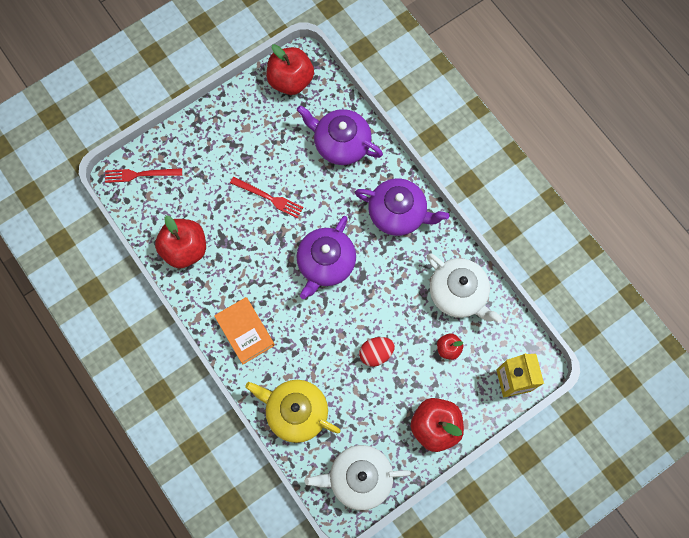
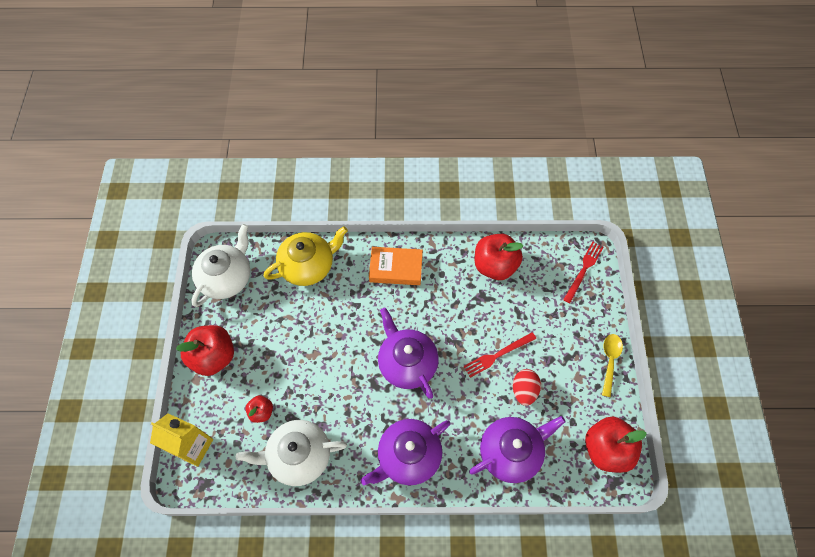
camera: 125 degrees right, 10 degrees down
red egg [359,337,395,367] -> red egg moved to [513,369,541,406]
none -> yellow spoon [602,334,623,397]

